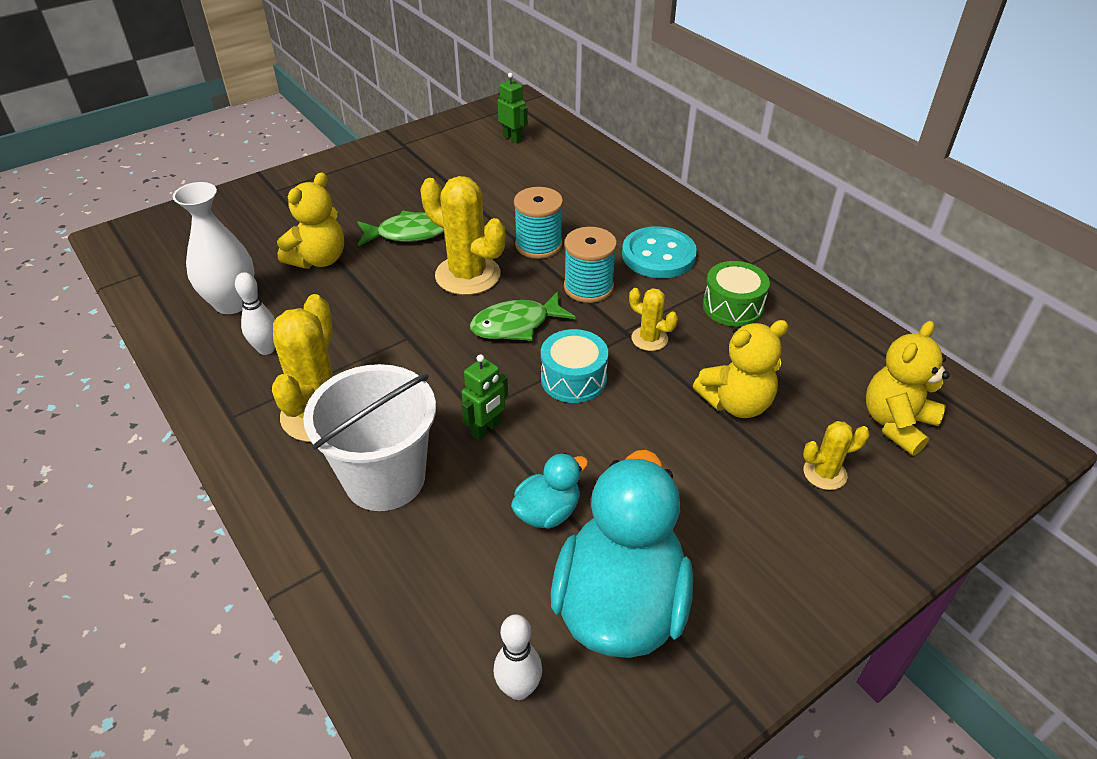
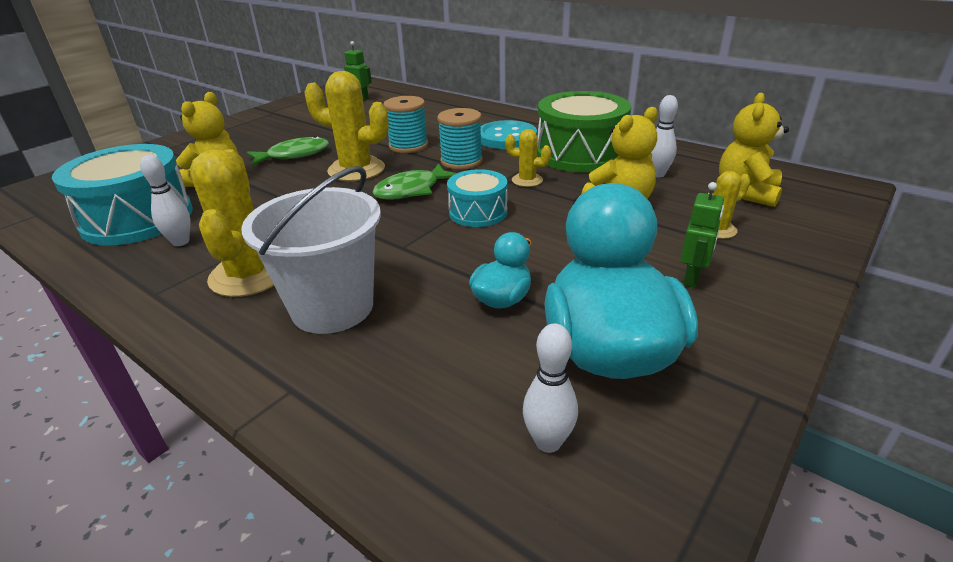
camera: 15 degrees left, 10 degrees down
white vase [173,182,254,314] -> turquoise drum [52,144,193,246]
green robot [461,354,508,440] -> green robot moved to [681,182,724,288]
green drum [703,261,770,327] -> green drum [537,91,631,172], size x1.79
none -> white bowling pin [651,95,678,177]

